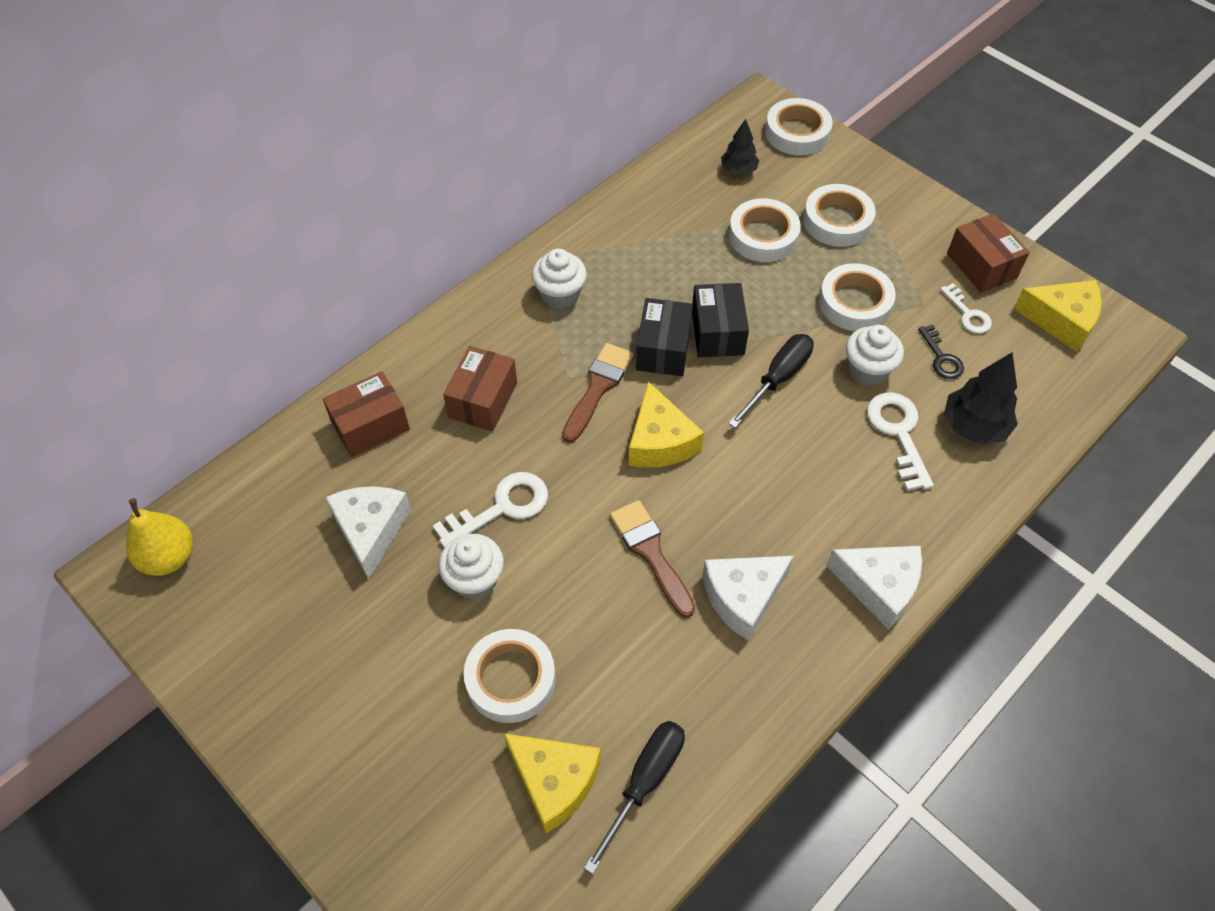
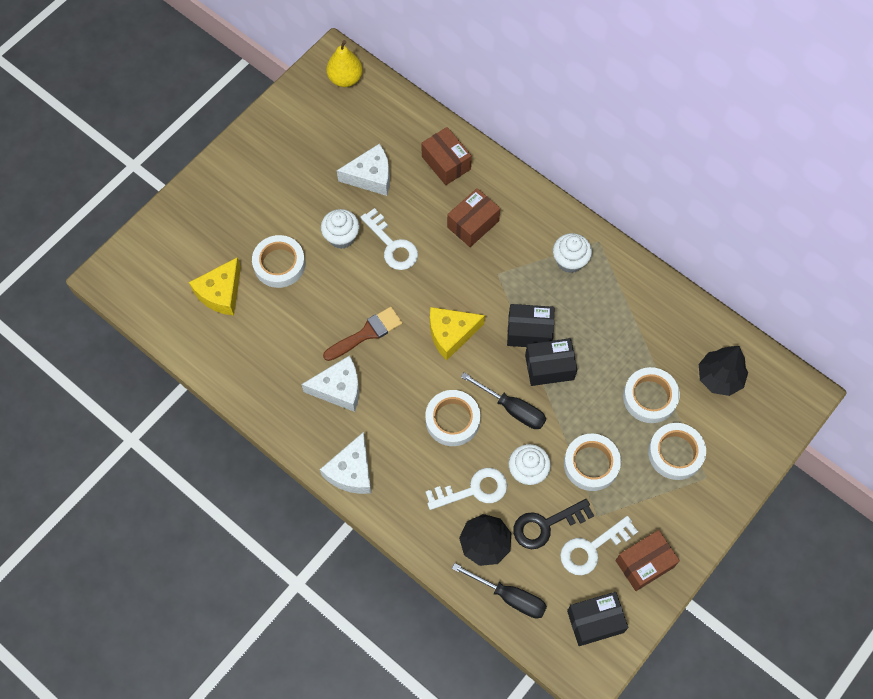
camera: 85 degrees right, 10 degrees up
brown box [443,346,517,431] -> brown box turned 60 degrees counterclockwise [447,188,500,247]
brown brush [562,343,634,443] -> none
black screwdriver [584,721,685,874] -> black screwdriver moved to [452,563,547,618]
white cheese [702,556,794,641] -> white cheese turned 120 degrees clockwise [301,356,359,412]
black tree [721,119,759,175] -> black tree [699,346,748,396], size x1.59
white tape [765,98,833,156] -> white tape moved to [425,390,480,446]
black key [918,324,964,379] -> black key [513,499,594,549], size x1.62
white key [940,283,992,333] -> white key [560,516,638,575], size x1.62
yellow cheese [1013,280,1102,352] -> black box [567,592,628,646]

